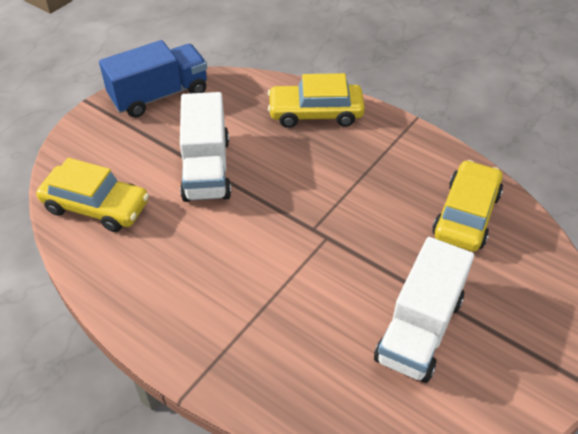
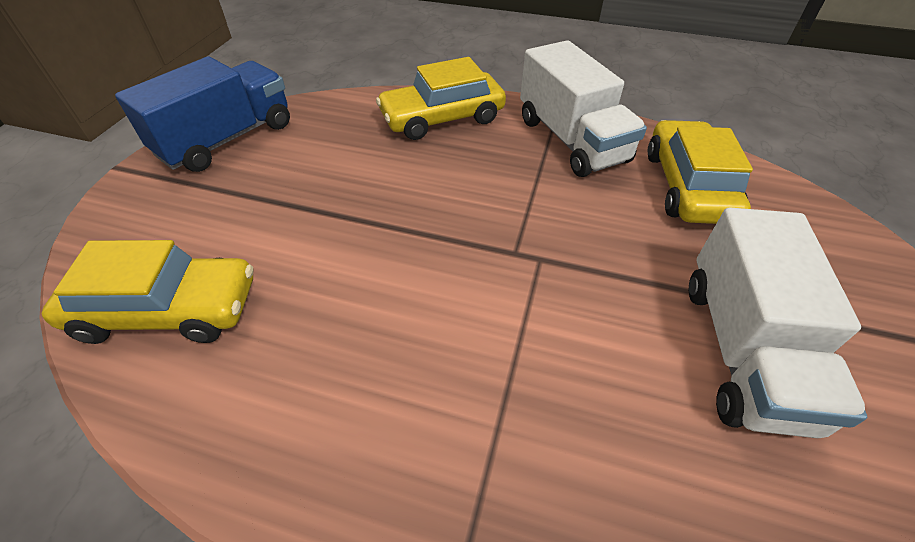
camera: 20 degrees left, 0 degrees up
white truck [180,92,231,202] -> white truck moved to [520,40,647,177]

